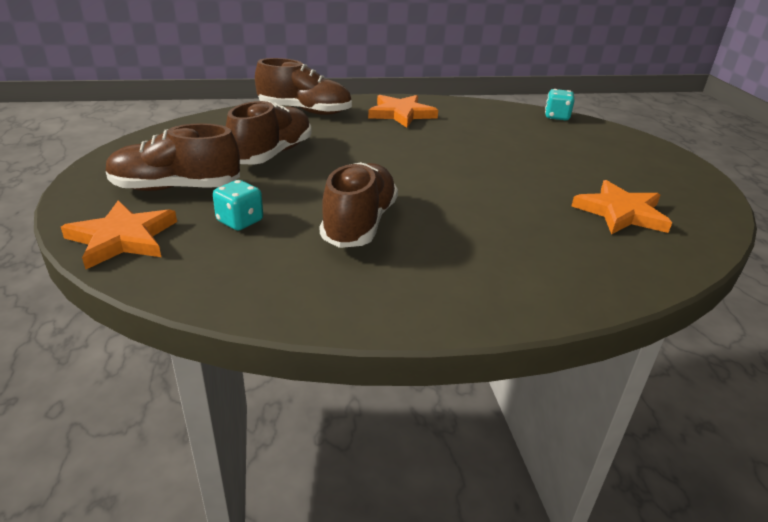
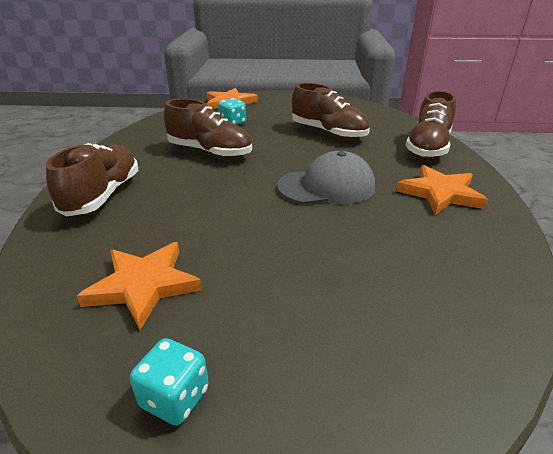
camera: 105 degrees right, 0 degrees up
brown shoe [106,123,240,191] -> brown shoe moved to [46,143,138,217]
turquoise dice [545,89,575,120] -> turquoise dice moved to [130,338,209,426]
none -> grey cap [277,151,375,204]

